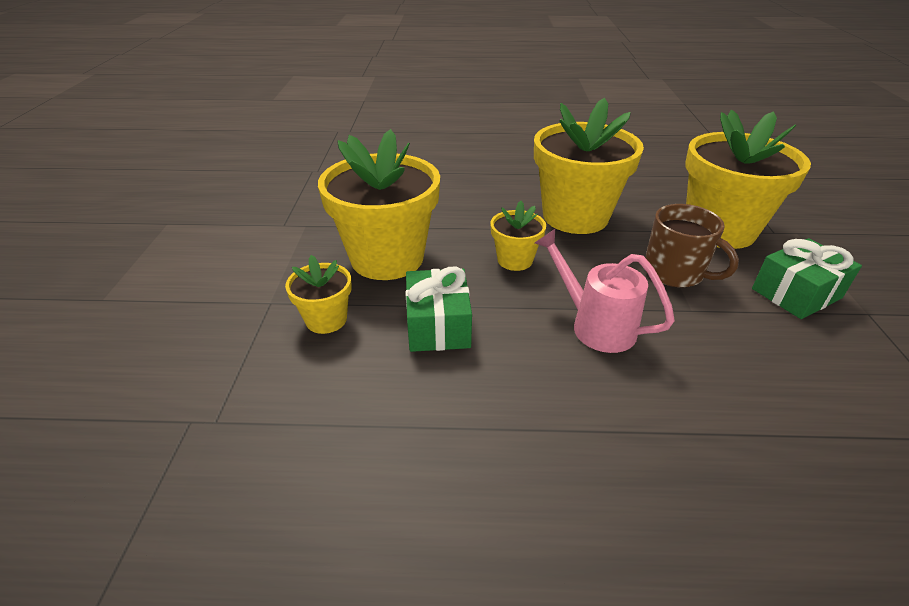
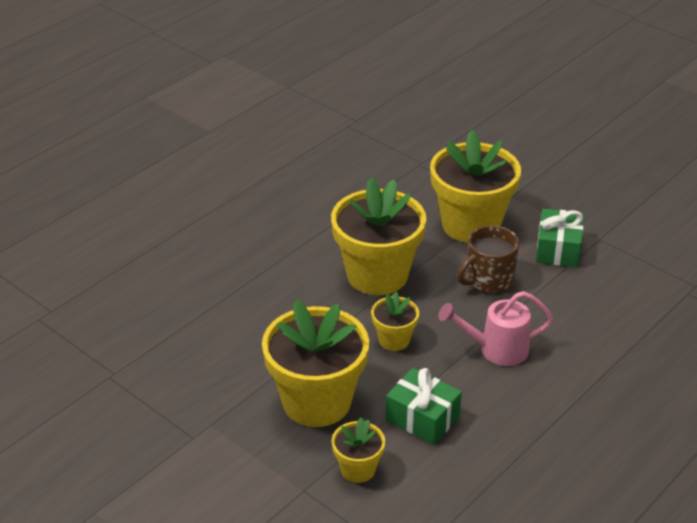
camera: 50 degrees left, 0 degrees up
brown mug [645,204,739,288] -> brown mug turned 150 degrees clockwise [457,225,519,293]

